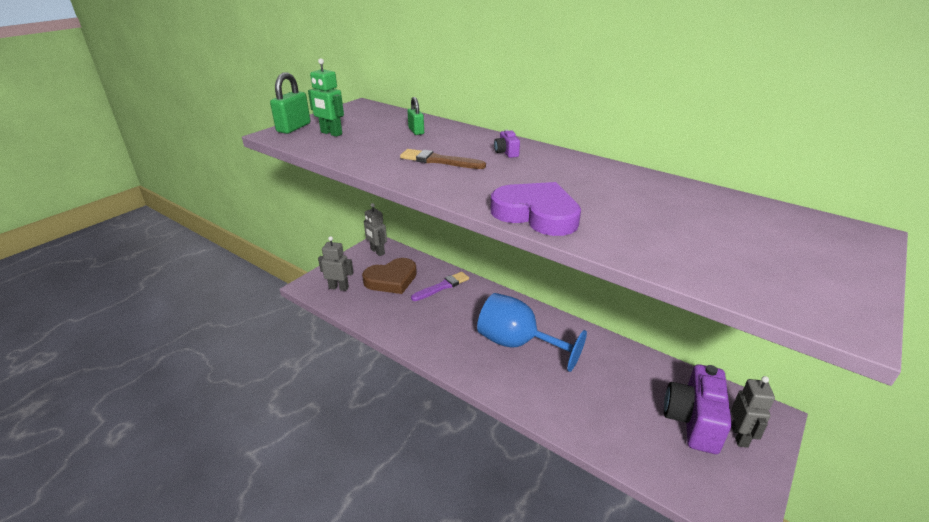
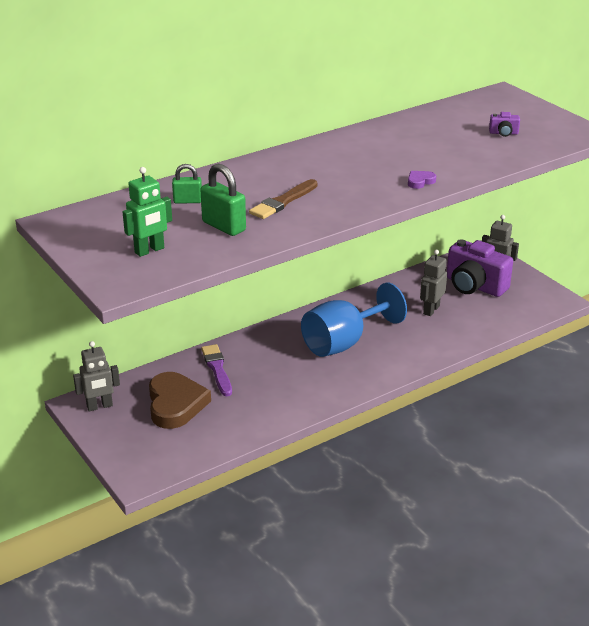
camera: 70 degrees left, 0 degrees up
green padlock [270,72,310,134] -> green padlock moved to [201,164,246,236]
grey robot [318,236,354,291] -> grey robot moved to [420,250,447,316]
purple heart [491,182,581,236] -> purple heart [408,171,436,189], size x0.41
purple camera [494,129,520,158] -> purple camera moved to [489,112,520,137]

